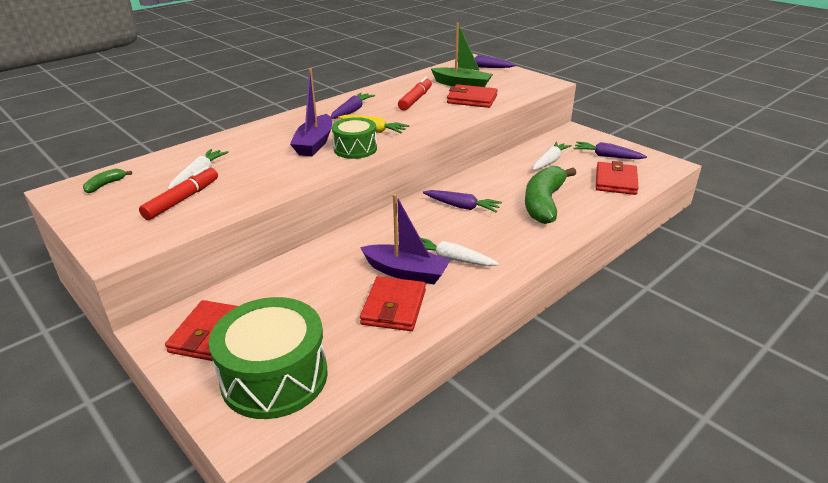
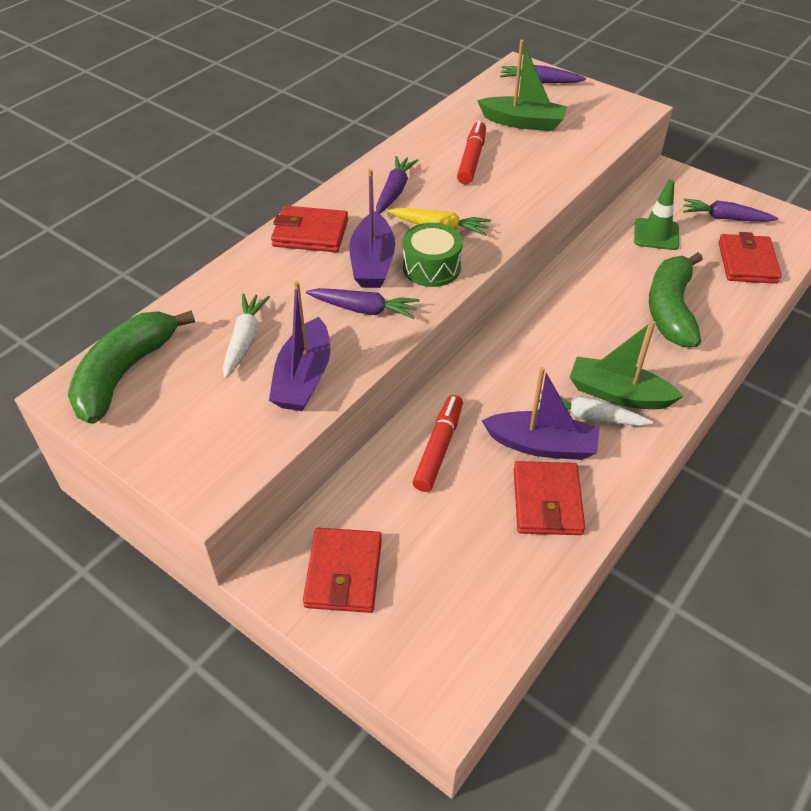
camera: 10 degrees left, 15 degrees up
green banana [83,169,132,193] -> green banana [68,310,195,424], size x2.41
red marker [139,166,218,220] -> red marker moved to [413,395,463,492]
green drum [209,297,328,419] -> none
purple carrot [423,190,502,213] -> purple carrot moved to [306,288,420,319]
red wallet [447,84,498,108] -> red wallet moved to [271,206,348,252]
white carrot [533,141,572,170] -> green traffic cone [634,179,679,250]
none -> purple boat [269,281,330,411]
none -> green boat [569,321,684,409]

